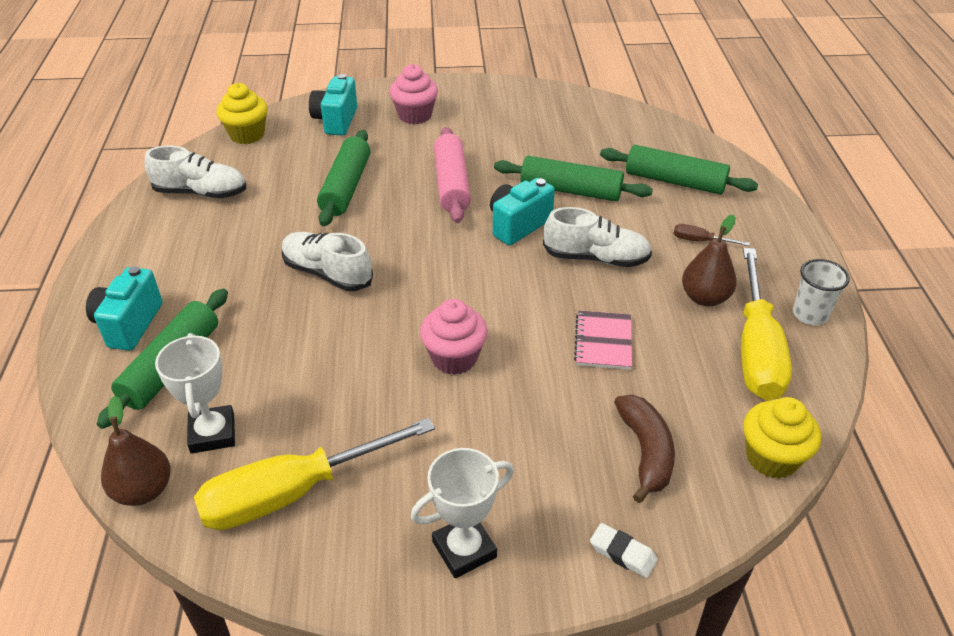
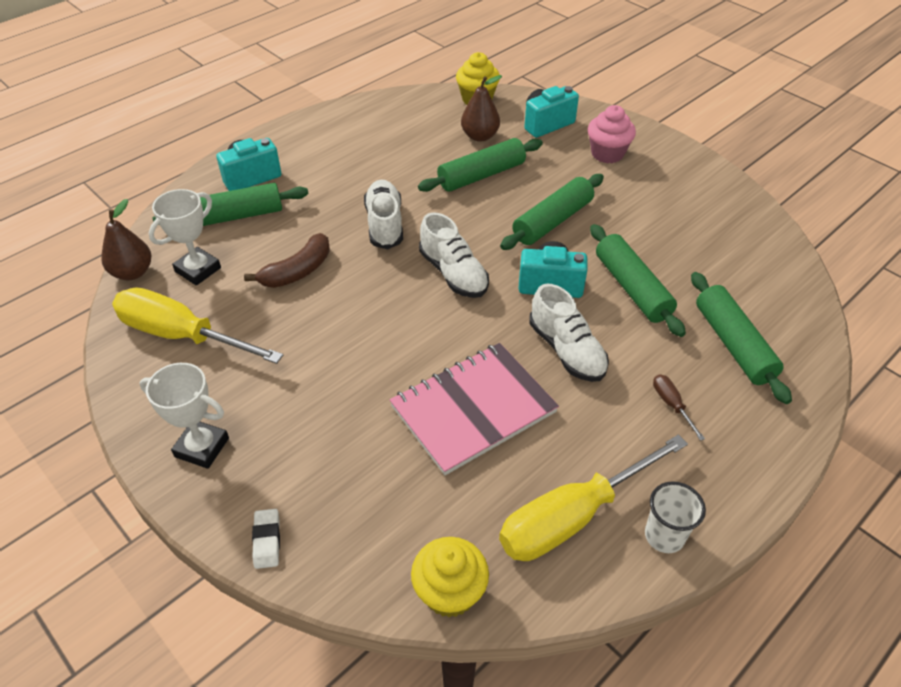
camera: 50 degrees right, 5 degrees up
white shoe [144,146,246,198] -> white shoe moved to [419,212,489,298]
pink cupcake [420,299,488,375] -> none
pink rolling pin [434,127,471,223] -> green rolling pin [500,174,604,250]
pink notebook [574,311,632,370] -> pink notebook [390,343,559,475], size x1.89
brown banana [614,395,675,503] -> brown banana moved to [244,233,330,288]
brown pear [682,214,737,306] -> brown pear moved to [461,75,502,142]

